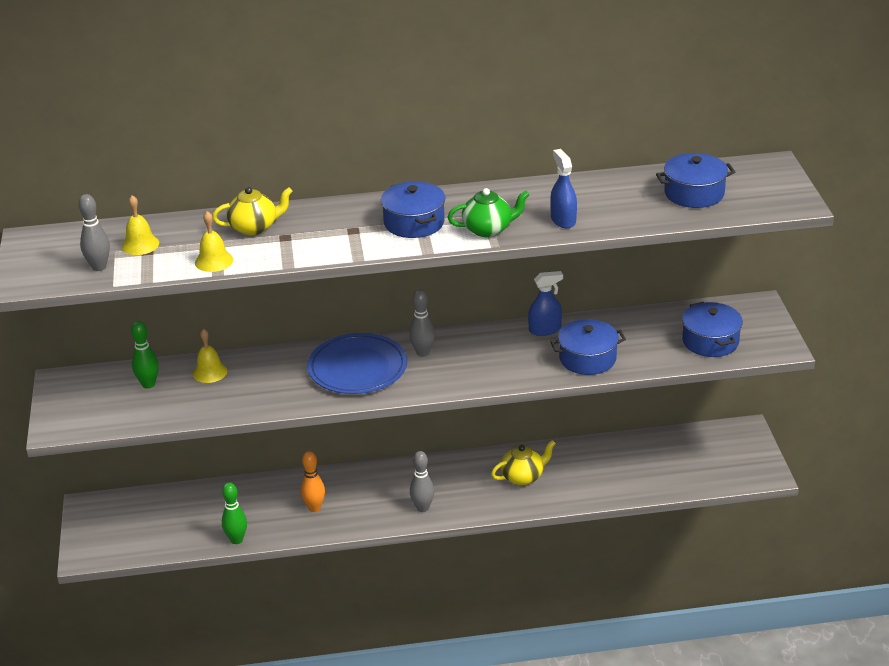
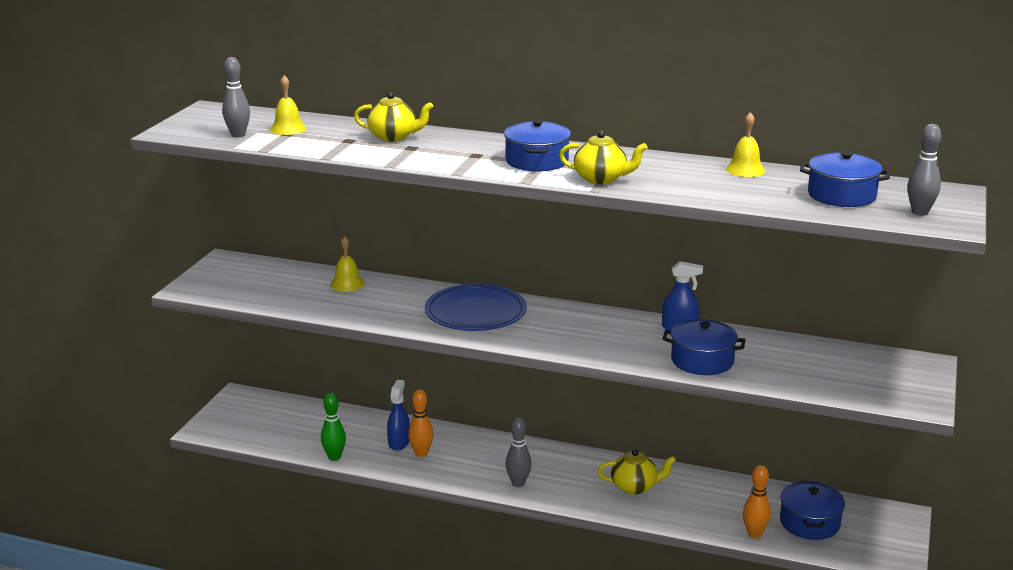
camera: 25 degrees right, 10 degrees down
green bowling pin [131,321,159,389] -> none
yellow bell [195,211,233,272] -> yellow bell moved to [726,112,765,177]
grey bowling pin [409,290,435,357] -> grey bowling pin moved to [907,124,941,216]
green teapot [448,188,530,237] -> yellow teapot [559,130,648,184]
blue spray bottle [550,149,577,228] -> blue spray bottle moved to [387,380,410,451]
blue pot [682,302,743,357] -> blue pot moved to [780,480,845,540]
none -> orange bowling pin [743,465,771,538]

